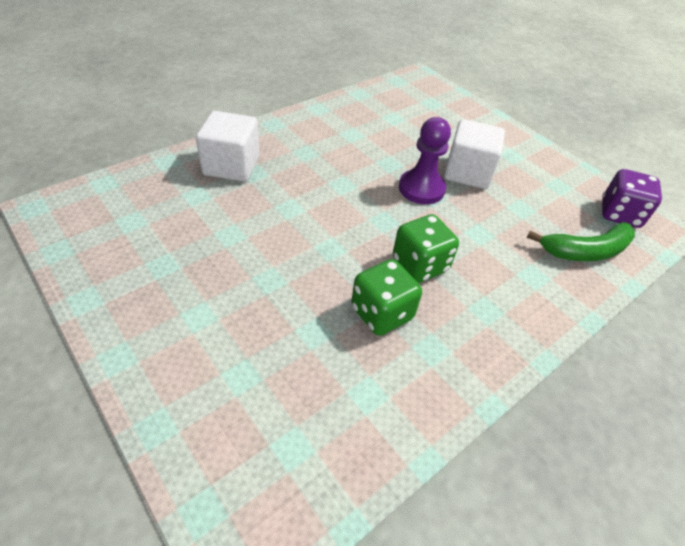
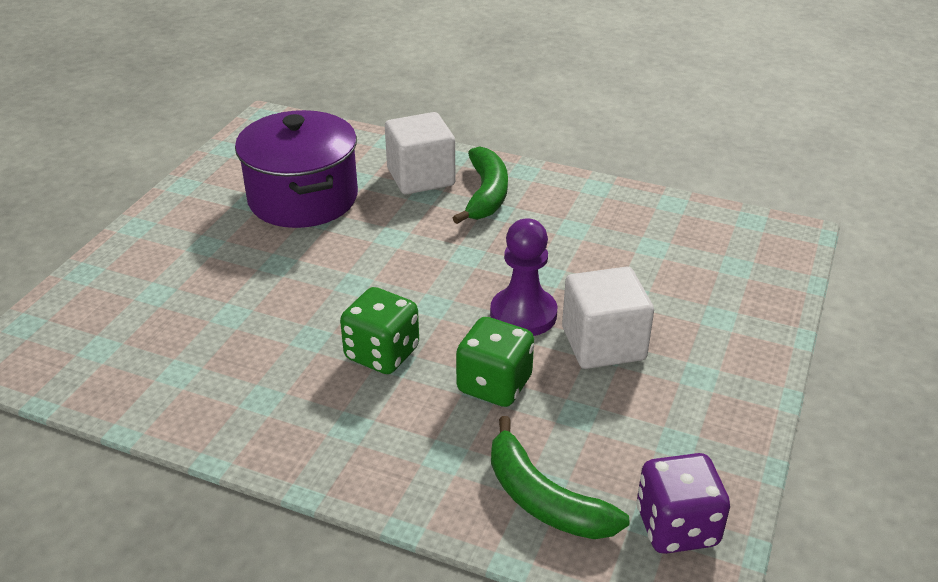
camera: 65 degrees right, 10 degrees down
green dice [351,259,422,336] -> green dice moved to [456,317,534,407]
none -> purple pot [235,110,358,228]
none -> green banana [453,146,508,224]

